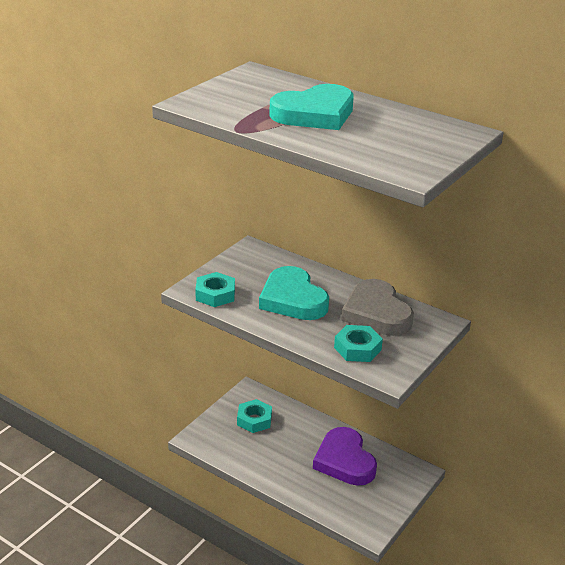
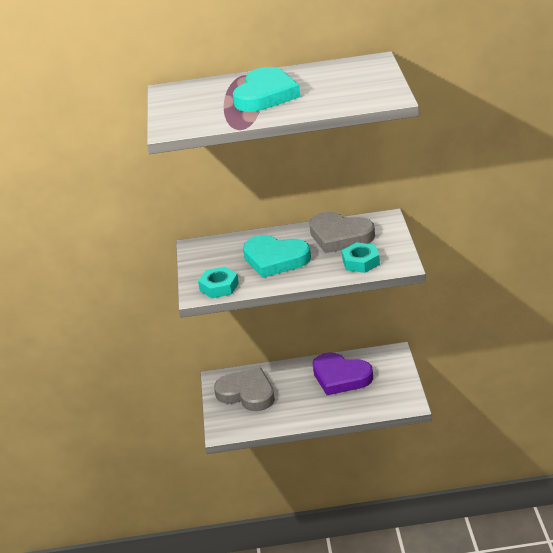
camera: 35 degrees left, 0 degrees up
turquoise nut [237,399,272,433] -> grey heart [214,368,275,411]

